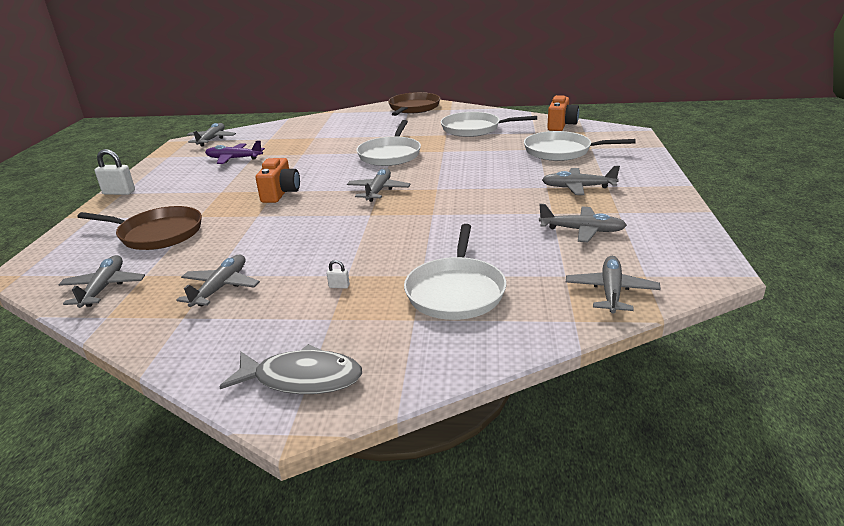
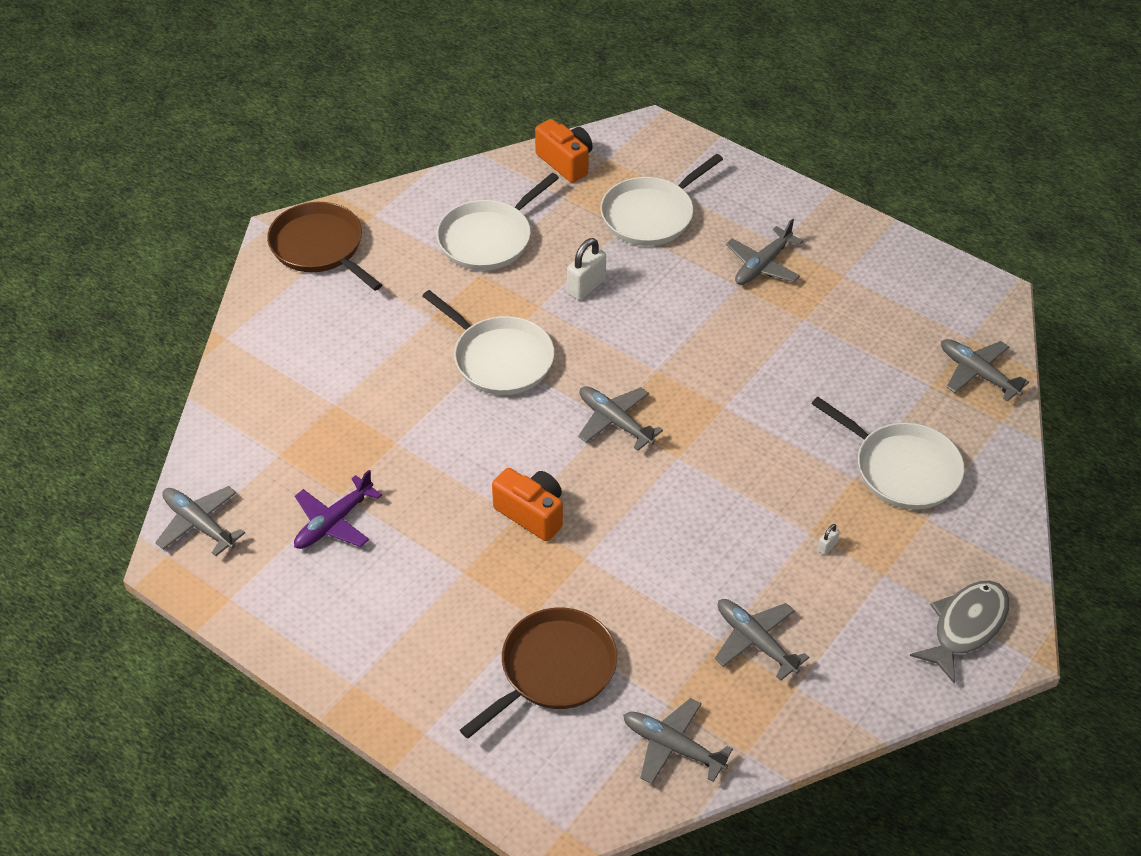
camera: 60 degrees left, 20 degrees up
white padlock [95,149,135,195] -> white padlock moved to [567,238,606,300]
grey plane [539,204,627,242] -> none

